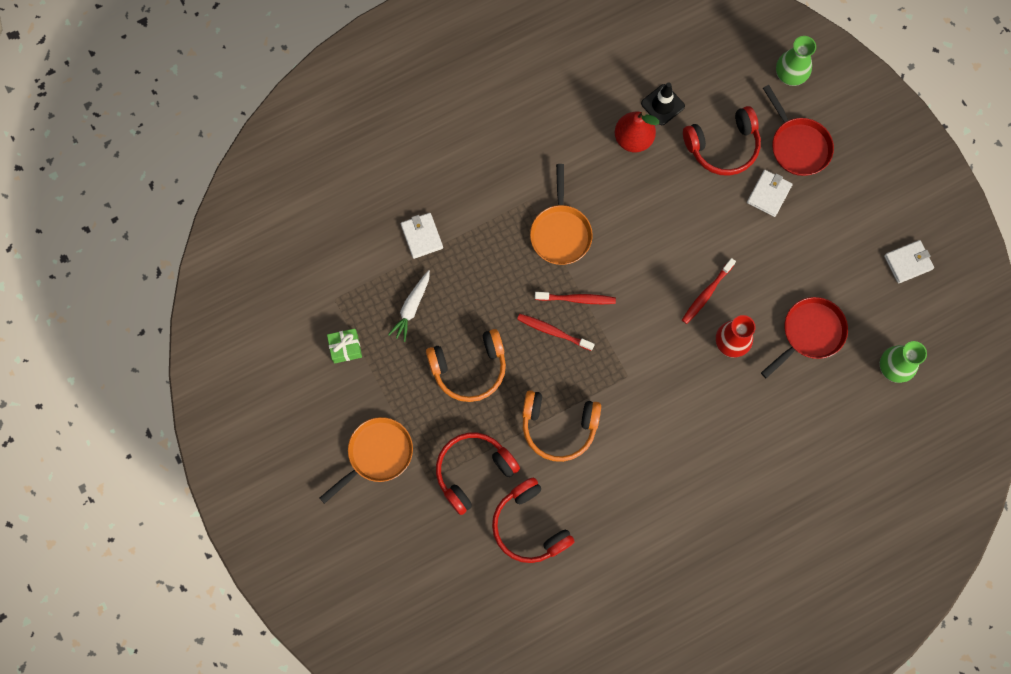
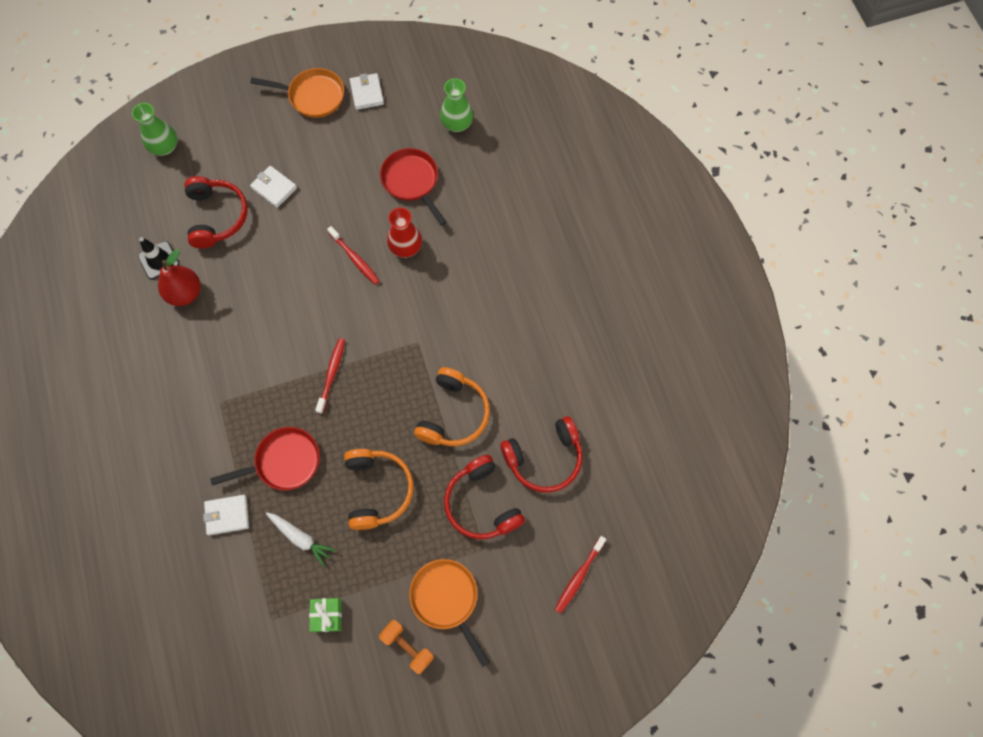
camera: 80 degrees left, 5 degrees down
red toothbrush [517,314,595,351] -> red toothbrush moved to [555,536,606,613]
orange pan [530,164,593,265] -> orange pan moved to [250,68,344,118]
red pan [763,85,834,176] -> red pan moved to [210,427,320,490]
none -> orange dumbbell [379,620,434,674]

